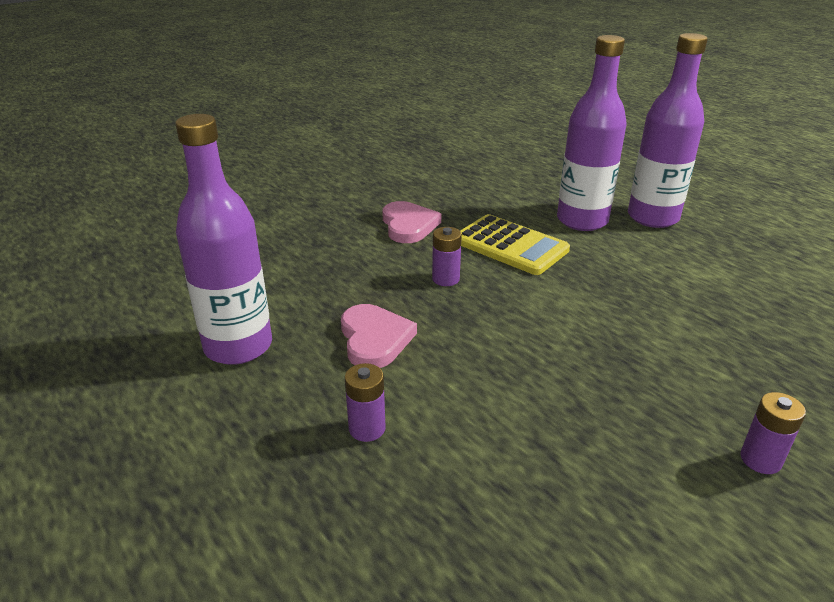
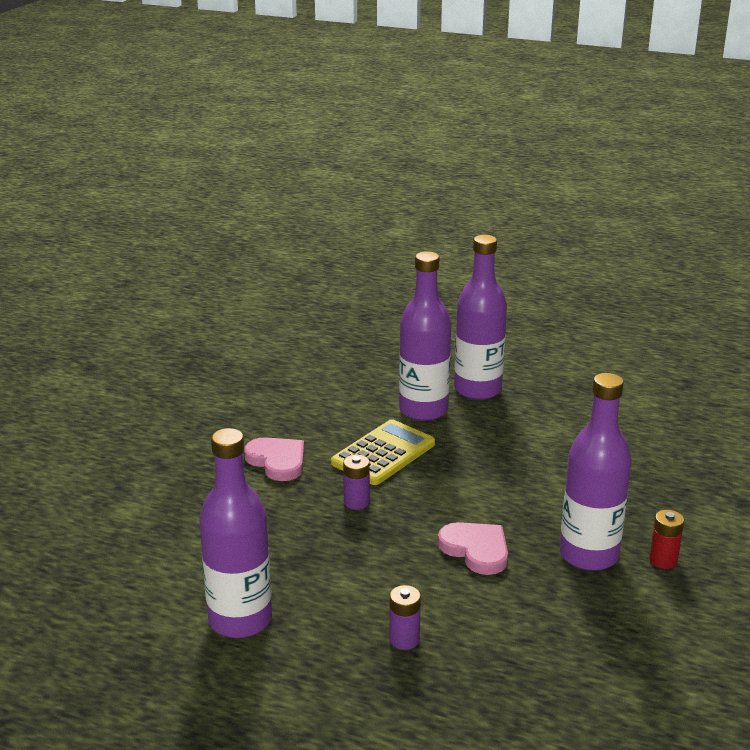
camera: 30 degrees left, 5 degrees down
pink heart [341,304,417,368] -> pink heart moved to [438,522,508,575]
yellow calculator [460,214,570,275] -> yellow calculator turned 60 degrees counterclockwise [331,419,435,485]
purple battery [740,392,806,474] -> red battery [649,510,684,569]
none -> purple bottle [560,373,632,571]

